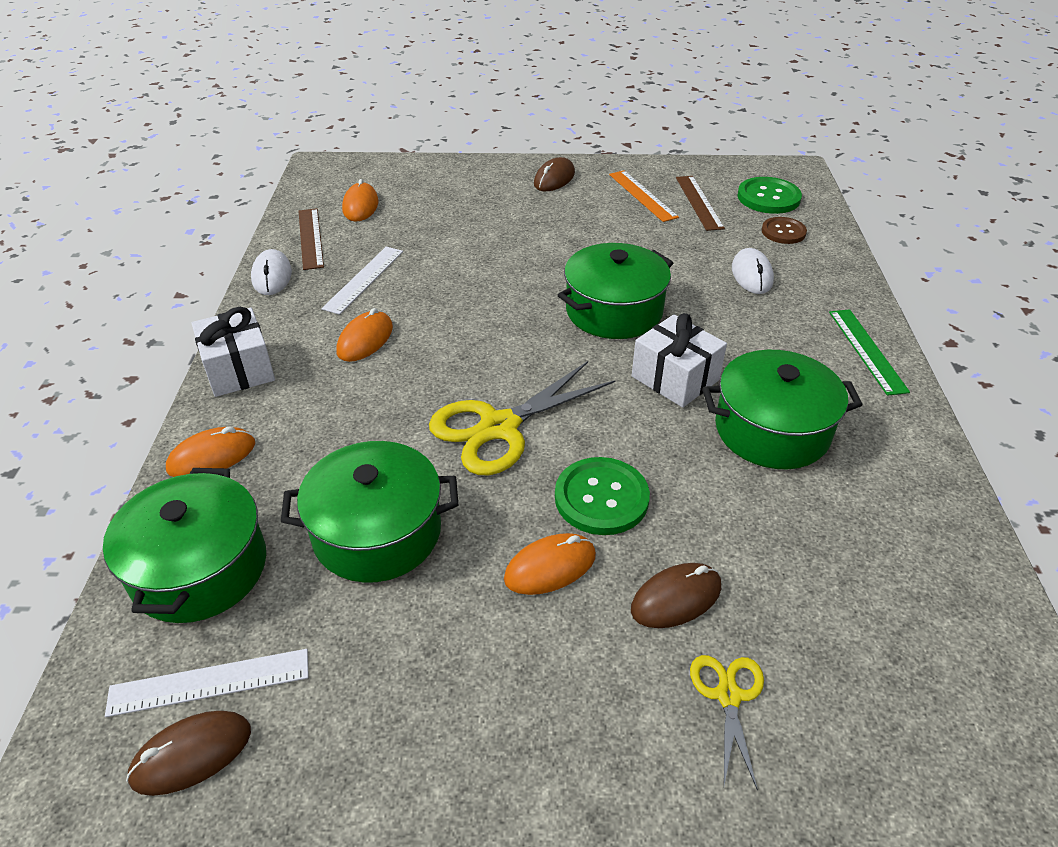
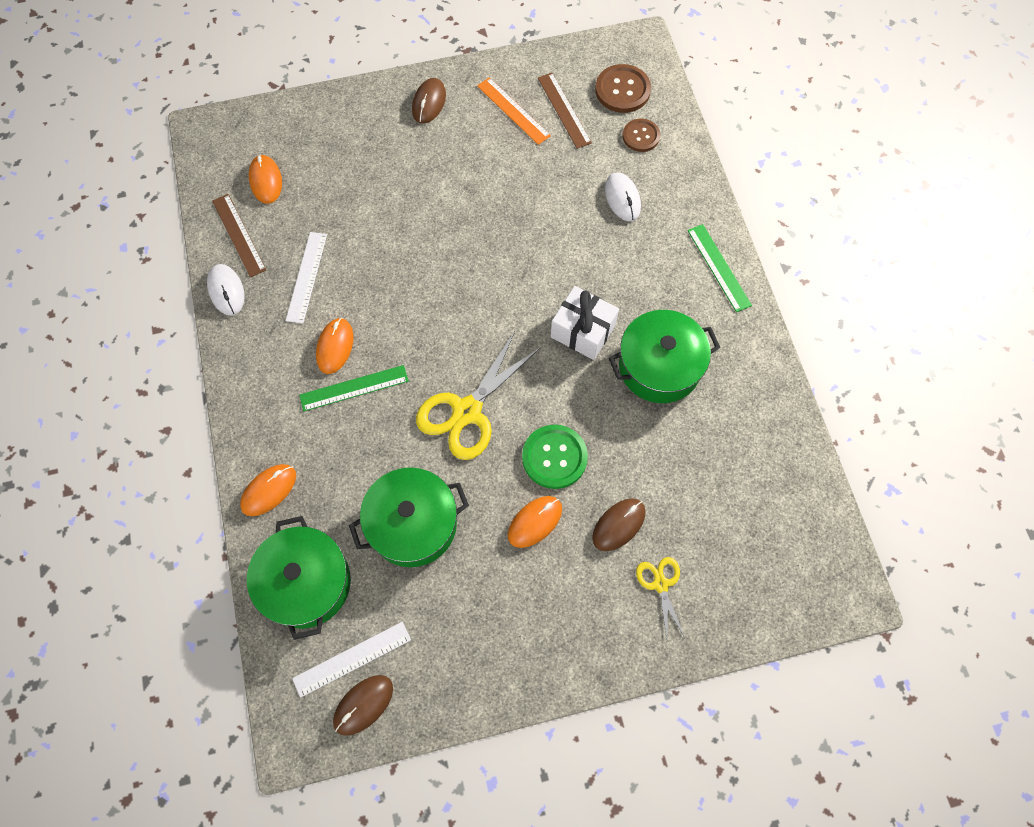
camera: 15 degrees left, 25 degrees up
white gift [191,307,275,397] -> none
green pot [558,243,673,339] -> none
green button [737,177,802,214] -> brown button [595,64,651,113]
none -> green ruler [299,365,409,411]

